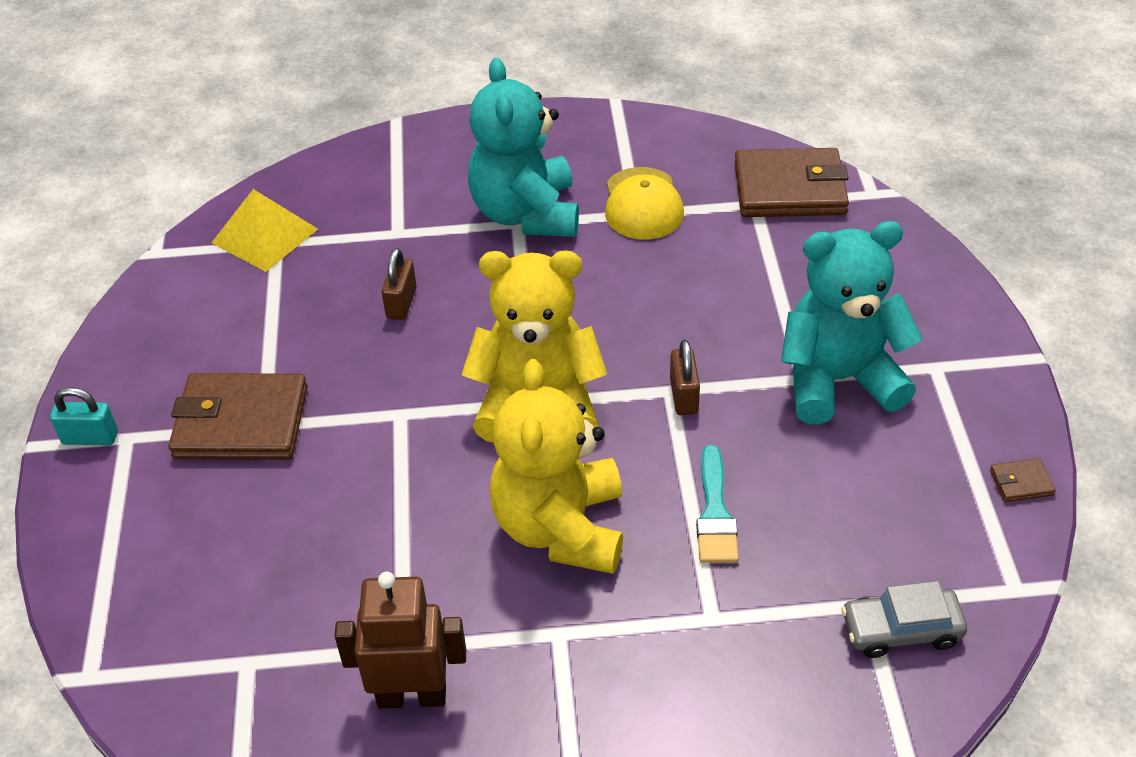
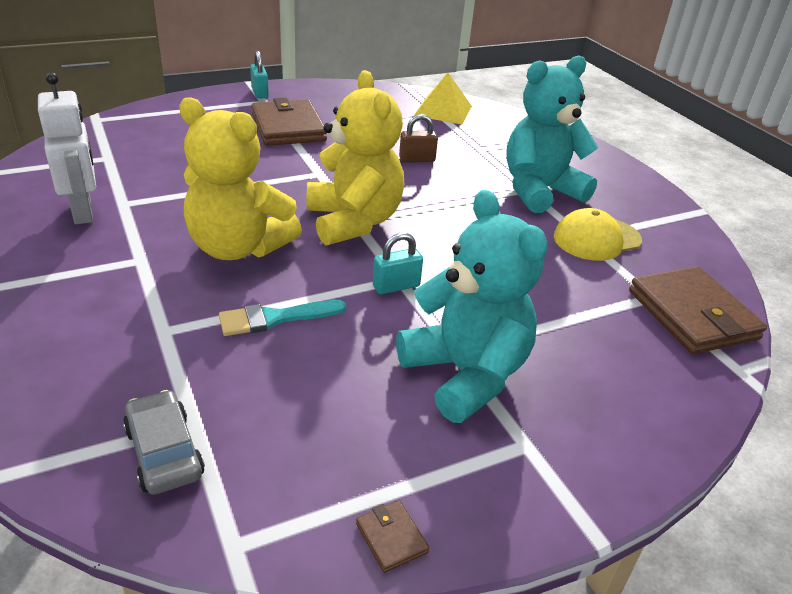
camera: 65 degrees right, 10 degrees down
brown robot [334,571,466,709] -> white robot [38,72,96,224]
yellow teddy bear [489,359,623,574] -> yellow teddy bear turned 135 degrees counterclockwise [179,97,302,260]
brown padlock [670,340,700,415] -> turquoise padlock [373,233,423,294]

